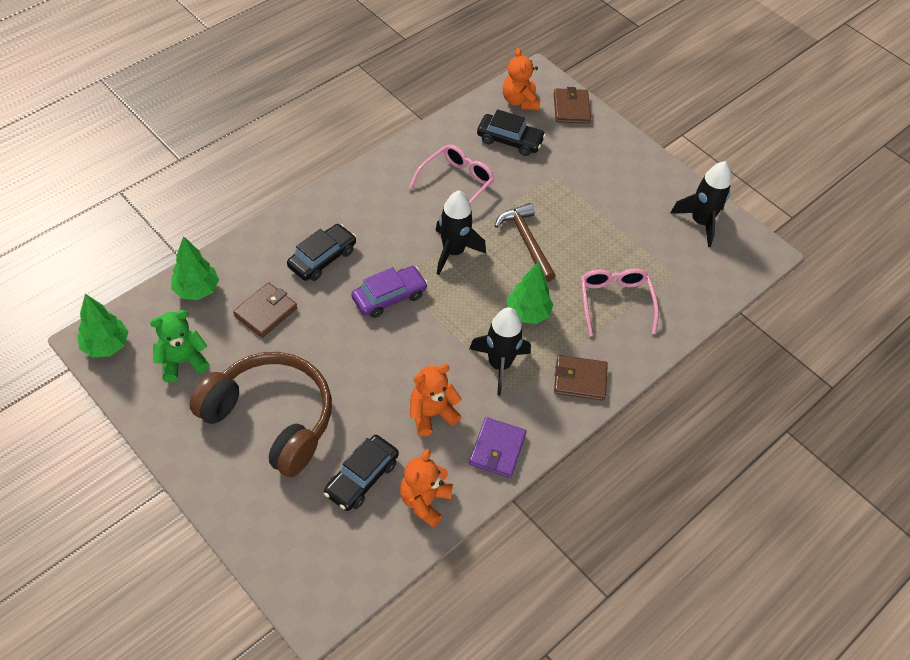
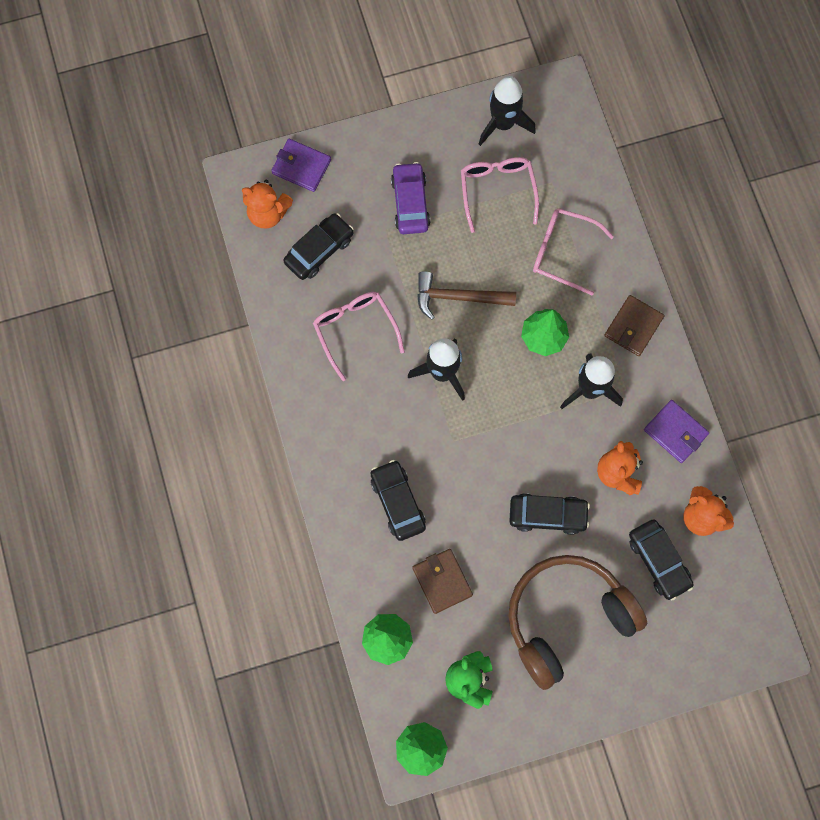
camera: 60 degrees left, 20 degrees up
purple car [351,266,428,318] -> purple car moved to [391,162,430,234]
brown wallet [554,87,591,124] -> purple wallet [271,139,331,192]
none -> pink glasses [461,157,539,233]
none -> black car [509,493,590,535]

